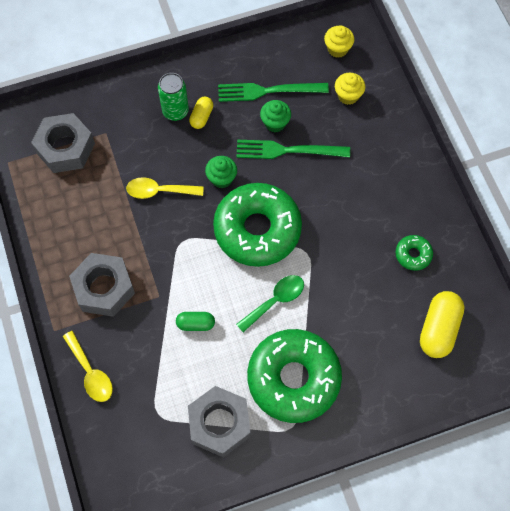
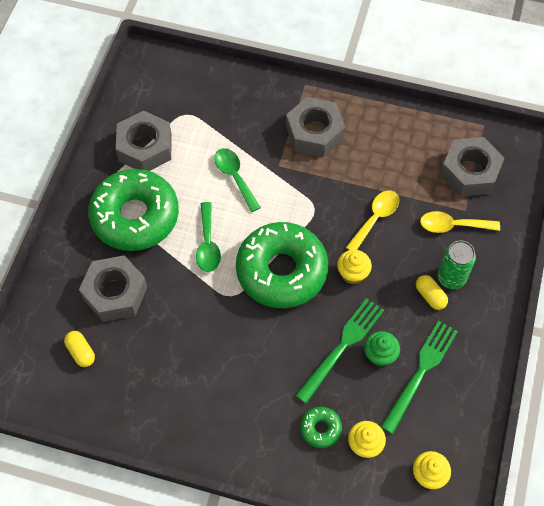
camera: 125 degrees right, 5 degrees down
yellow spoon [63,331,113,402] -> yellow spoon moved to [420,211,500,233]
green capsule [176,312,215,331] -> green spoon [214,148,261,212]
green cupcake [205,156,237,188] -> yellow cupcake [337,250,372,284]
green donut [395,235,433,271] -> green donut moved to [300,407,342,448]
yellow capsule [420,291,465,358] -> yellow capsule [64,331,95,367], size x0.56
none -> grey nut [79,255,148,322]

